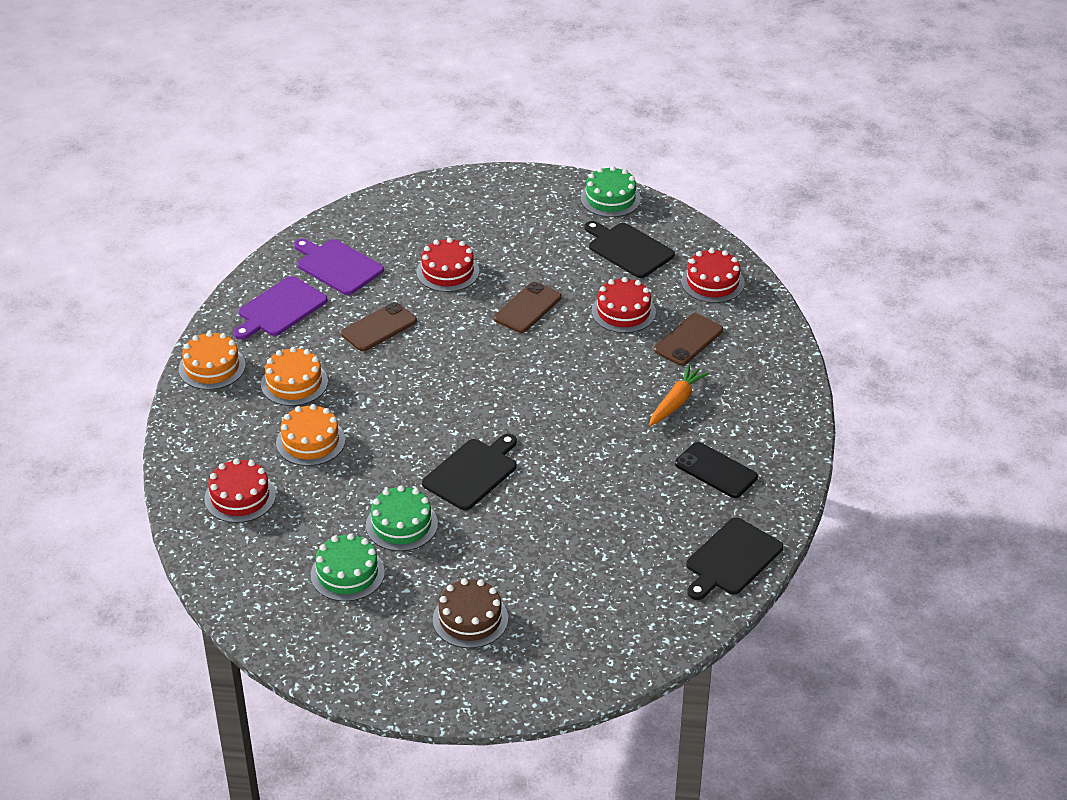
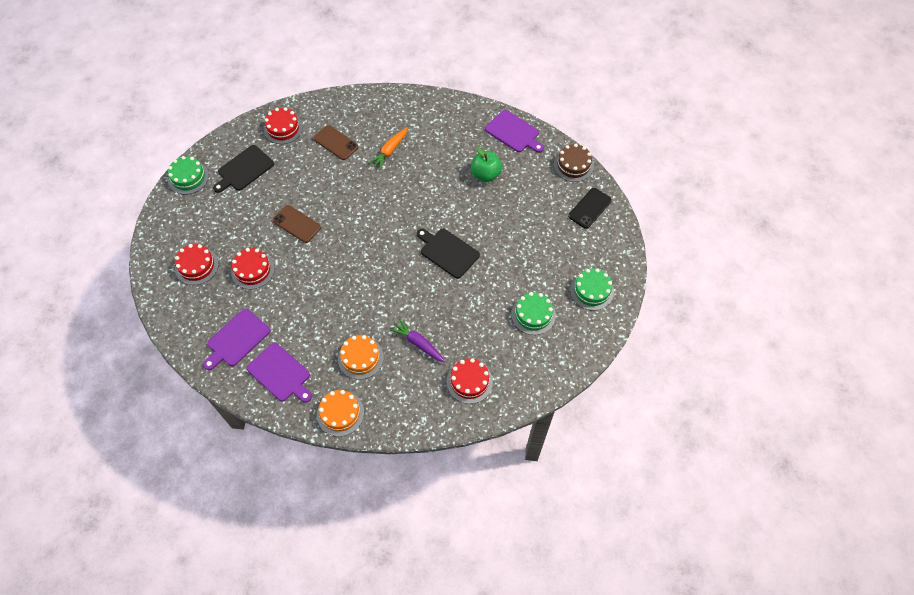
camera: 90 degrees left, 20 degrees up
orange cake [276,404,346,466] -> purple carrot [389,318,446,362]
brown phone [341,302,417,351] -> none
green cake [366,485,438,551] -> green cake moved to [570,268,614,310]
brown cake [433,578,508,648] -> brown cake moved to [554,144,594,182]
red cake [592,277,656,333] -> red cake moved to [175,244,219,285]
orange carrot [649,364,710,426] -> orange carrot turned 90 degrees counterclockwise [369,127,408,169]
black phone [675,442,758,498] -> black phone moved to [568,188,612,229]
black cutting board [686,517,783,600] -> purple cutting board [485,110,544,153]
none -> green apple [471,147,502,182]

